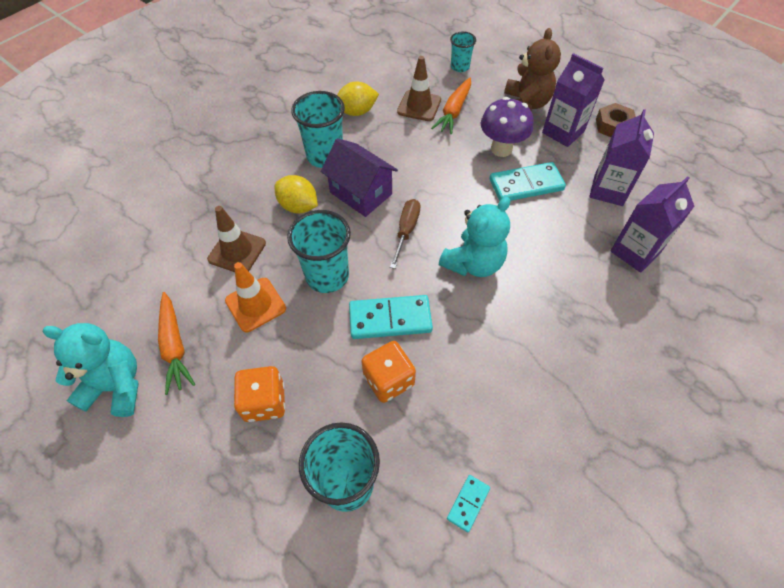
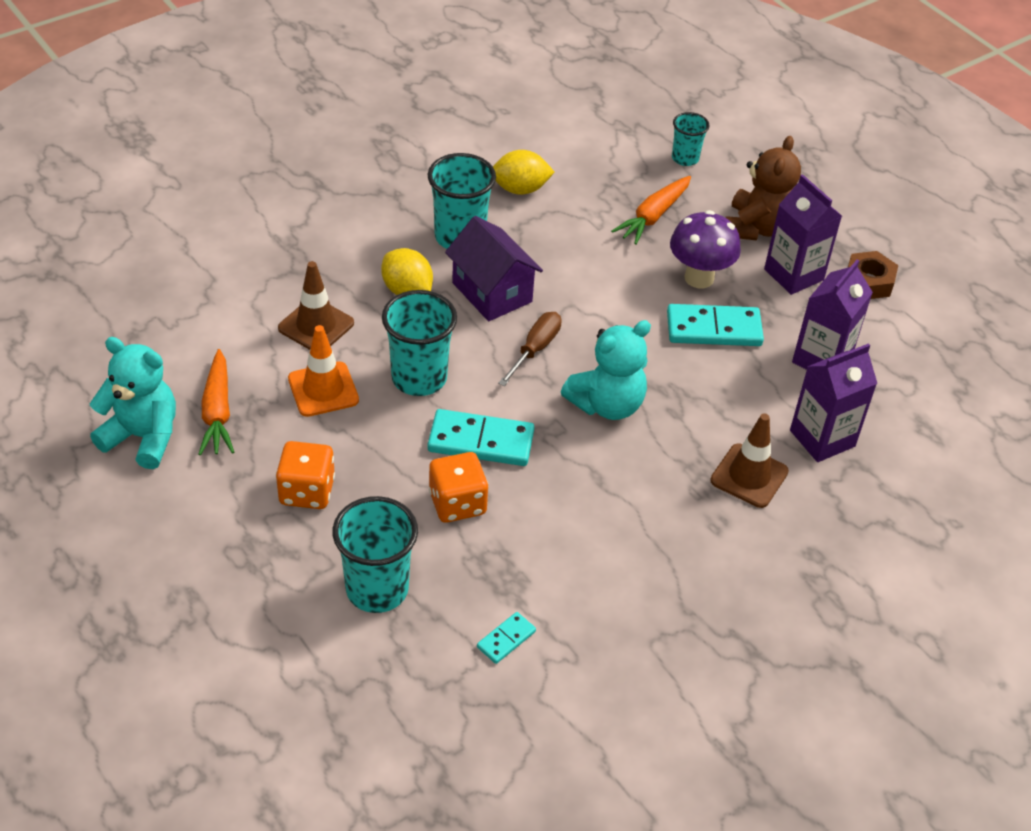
camera: 10 degrees right, 10 degrees down
brown traffic cone [397,56,441,121] -> brown traffic cone moved to [710,413,789,508]

